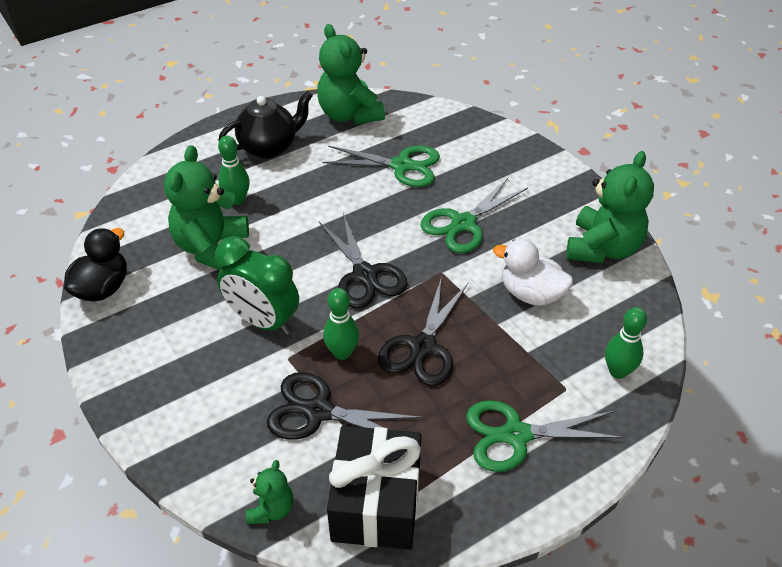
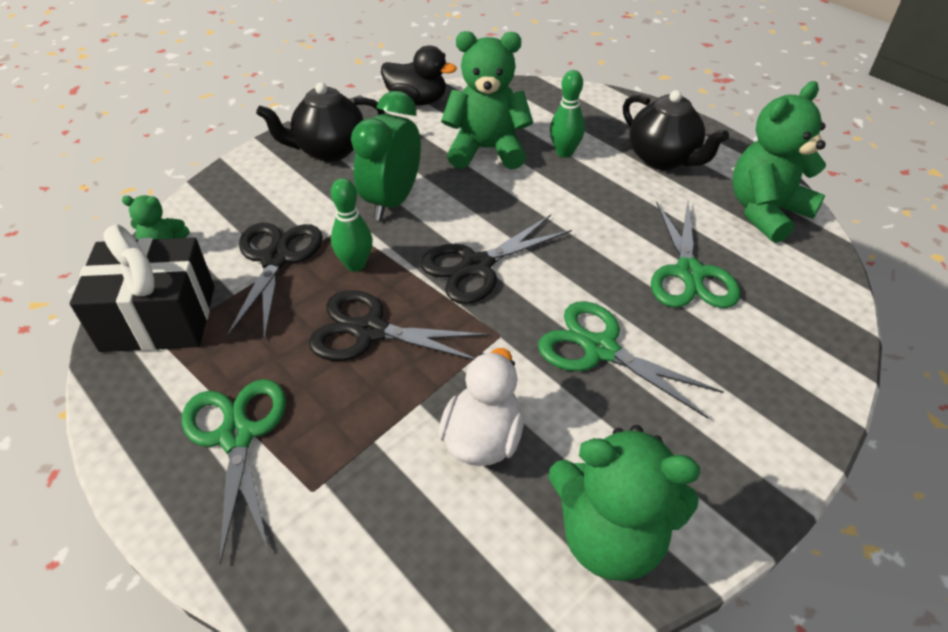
camera: 80 degrees right, 0 degrees up
green bowling pin [605,307,647,379] -> none
none -> black teapot [256,82,385,162]

